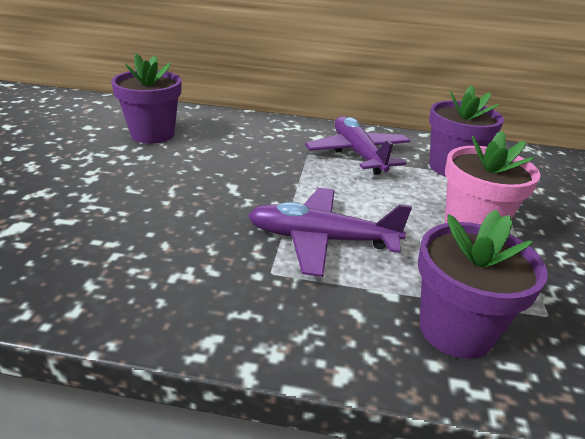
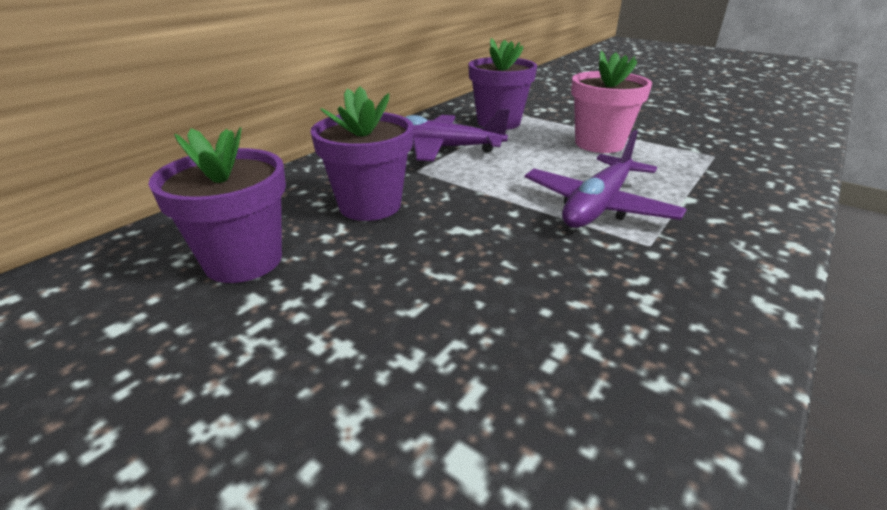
camera: 60 degrees left, 0 degrees up
purple flower pot [418,209,548,359] -> purple flower pot moved to [311,86,414,221]

